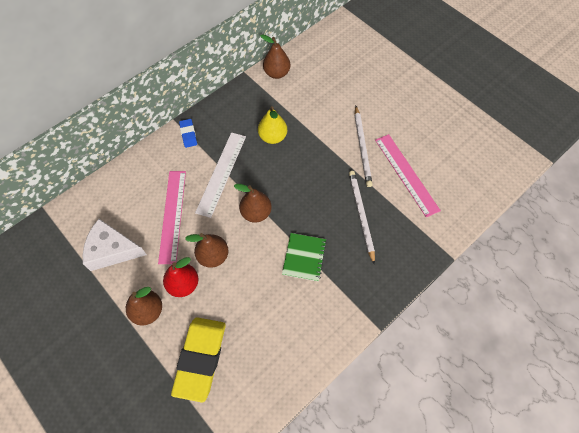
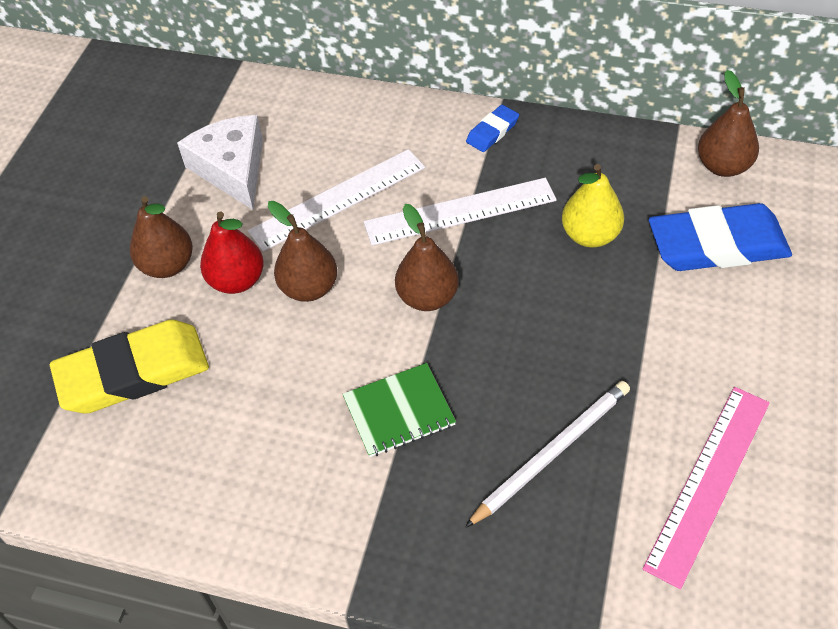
camera: 60 degrees right, 10 degrees down
pink ruler [158,171,186,264] -> white ruler [248,149,425,251]
white pencil [355,106,373,187] -> none
none -> blue eraser [649,203,792,271]

